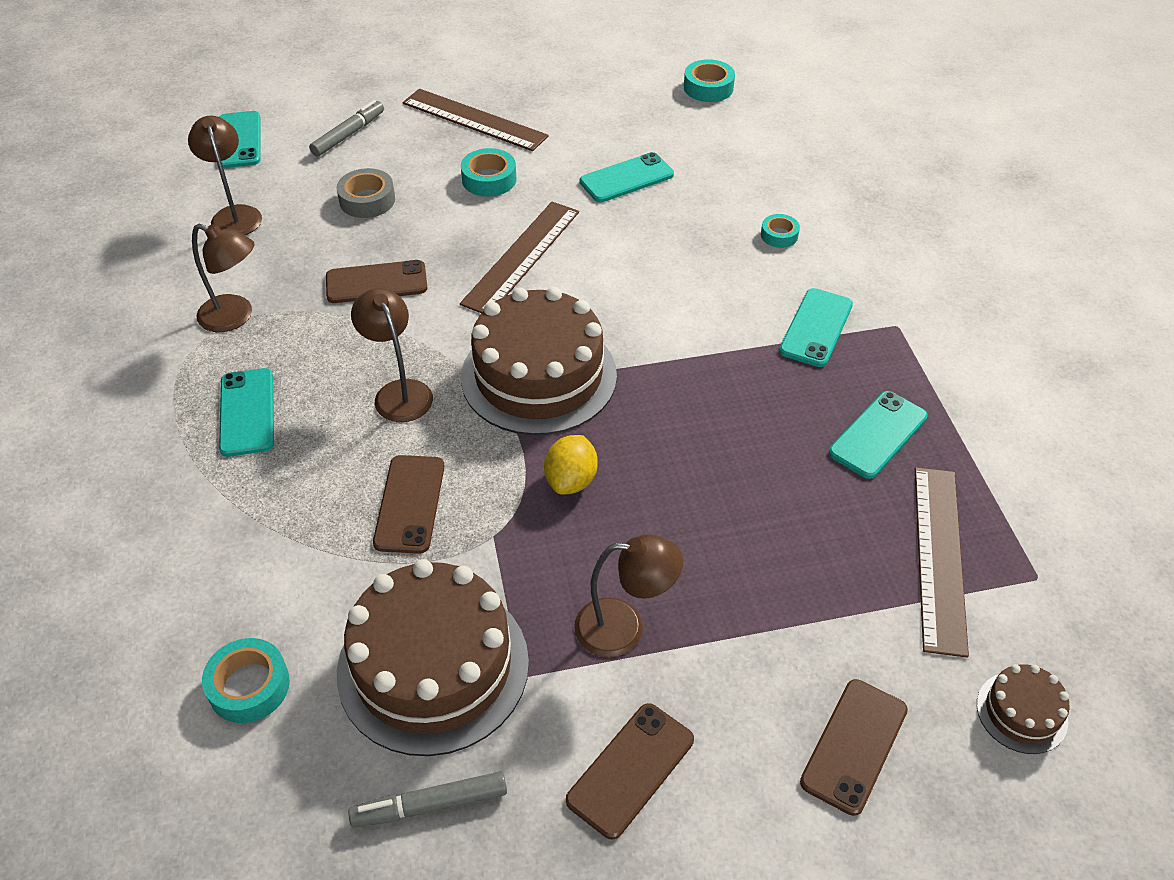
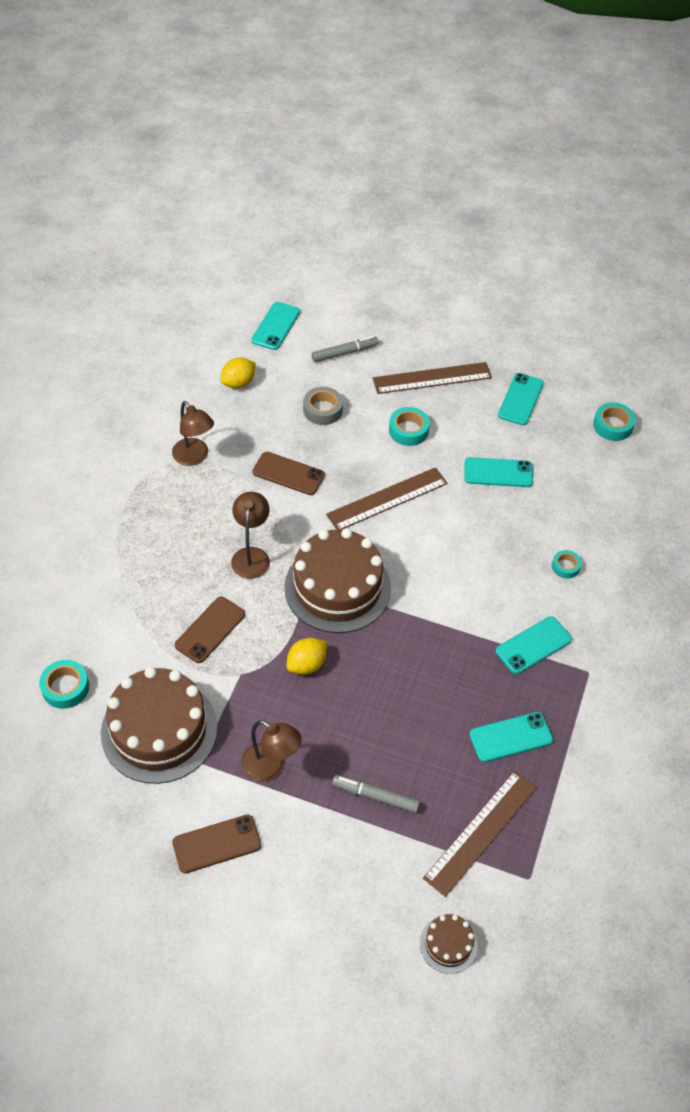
camera: 30 degrees right, 5 degrees up
brown lamp [188,116,262,235] -> yellow lemon [220,358,256,388]
turquoise phone [219,368,274,457] -> turquoise phone moved to [498,373,544,425]
grey marker [348,771,507,828] -> grey marker moved to [332,775,420,813]
brown ruler [402,89,549,151] -> brown ruler turned 75 degrees counterclockwise [373,362,492,394]
brown phone [800,679,908,816] -> none

